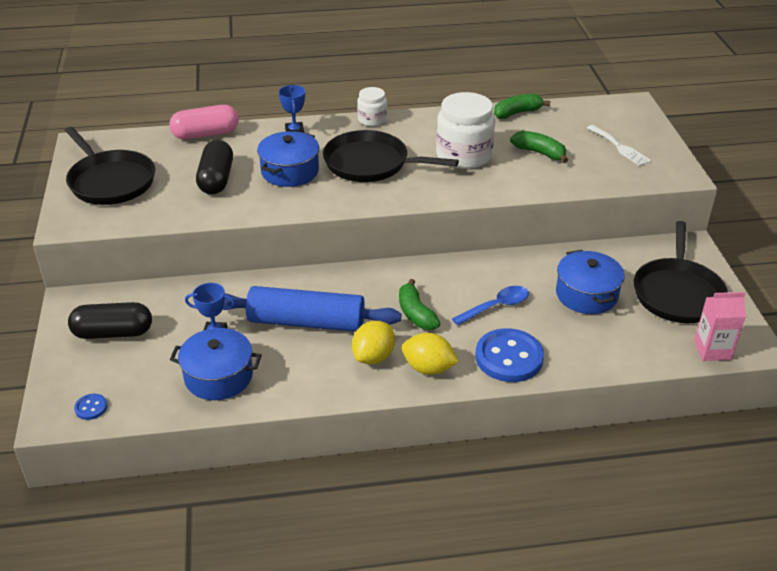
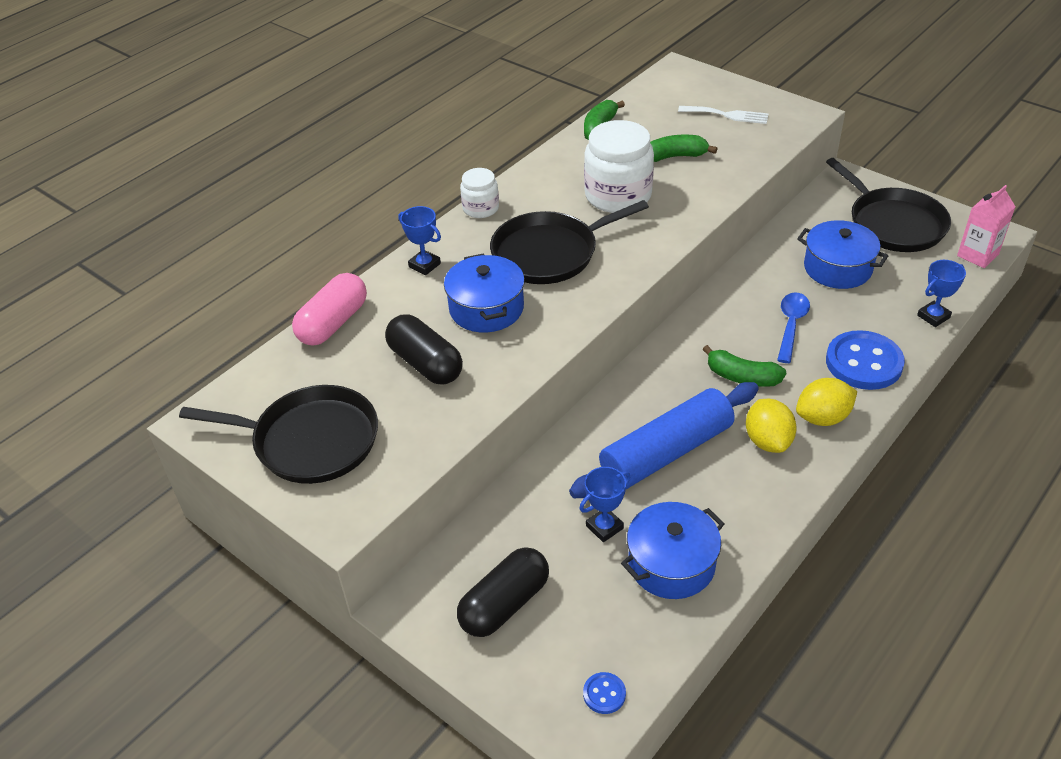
camera: 40 degrees left, 5 degrees up
none -> blue trophy [917,260,966,327]

